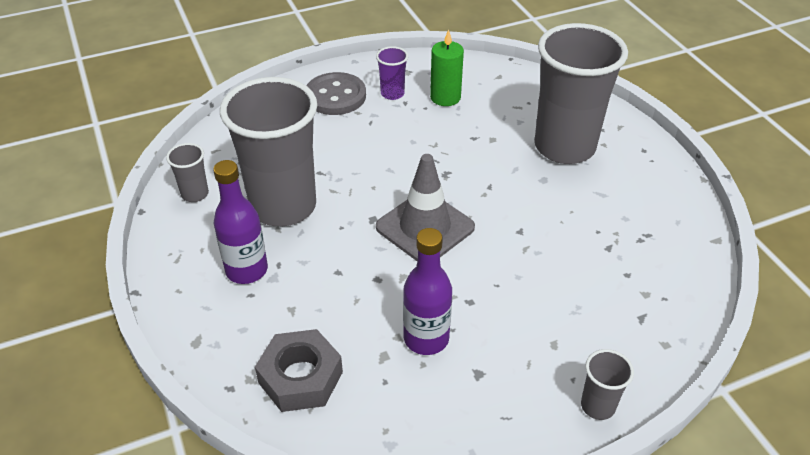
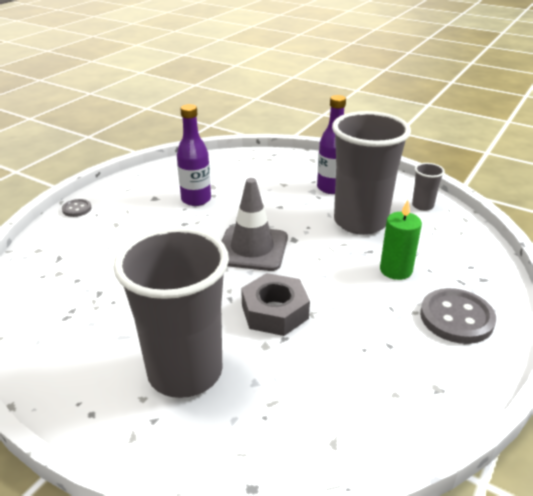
camera: 145 degrees right, 10 degrees down
grey nut [255,329,343,412] -> grey nut moved to [241,273,310,336]
purple cup [376,46,408,100] -> none
green candle [430,30,464,106] -> green candle moved to [380,200,422,280]
grey cup [581,349,634,420] -> grey button [62,199,92,217]

